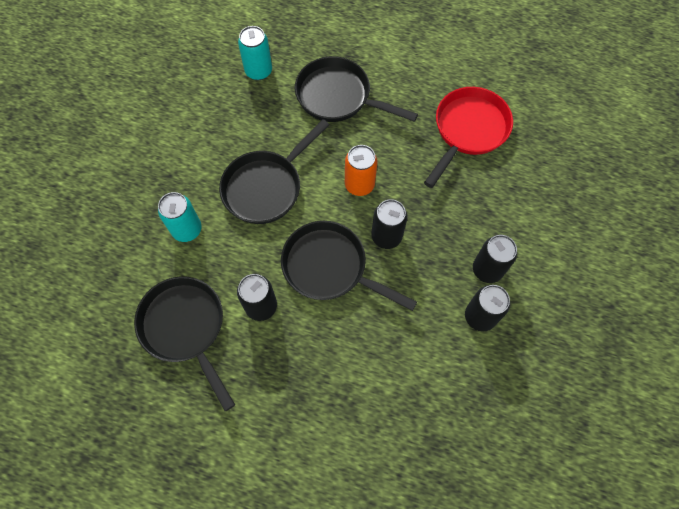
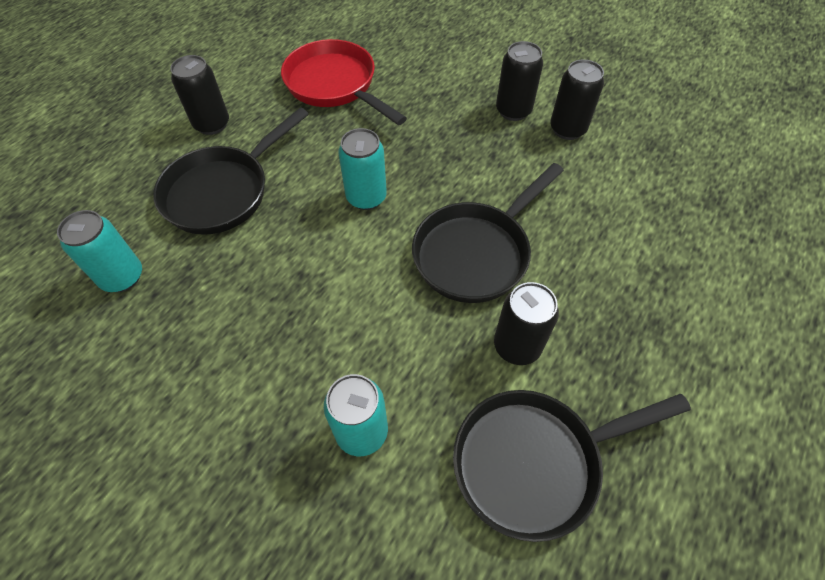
camera: 75 degrees left, 10 degrees down
black pan [219,119,329,224] -> none
orange can [345,145,378,196] -> turquoise can [338,128,387,210]
black can [371,199,407,249] -> black can moved to [170,55,229,135]

